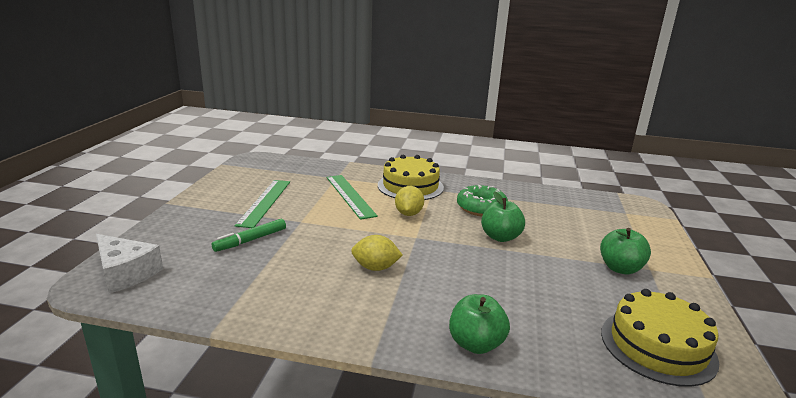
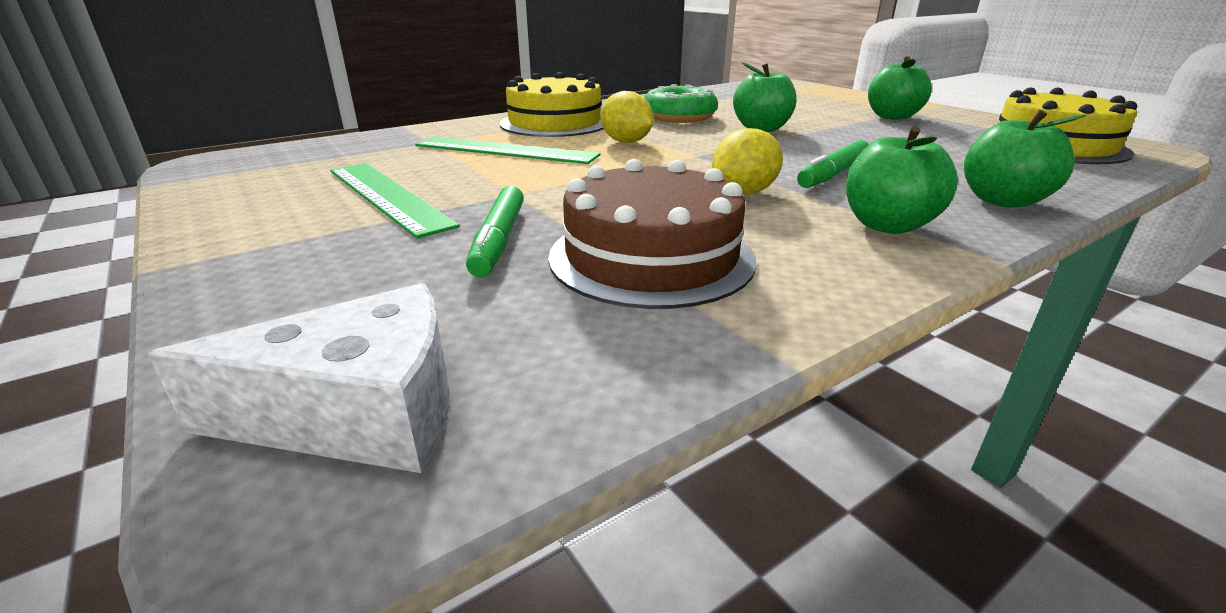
camera: 45 degrees left, 5 degrees up
none -> brown cake [548,159,756,309]
none -> green marker [797,140,869,188]
none -> green apple [846,127,958,234]

